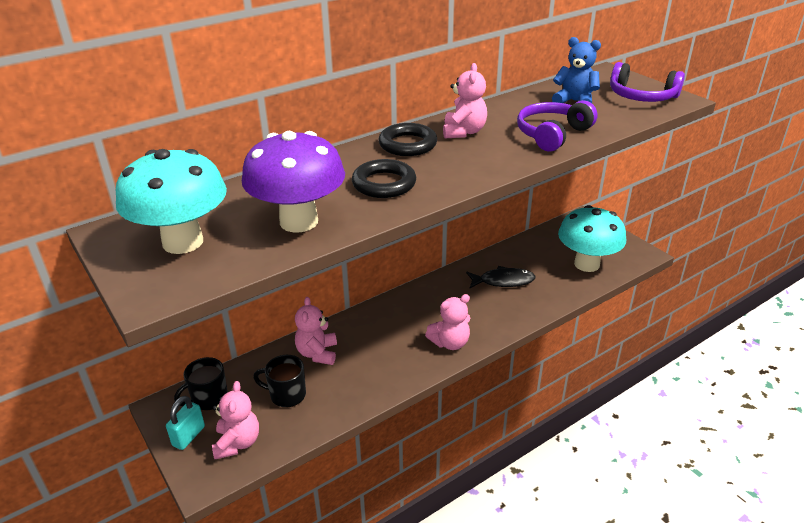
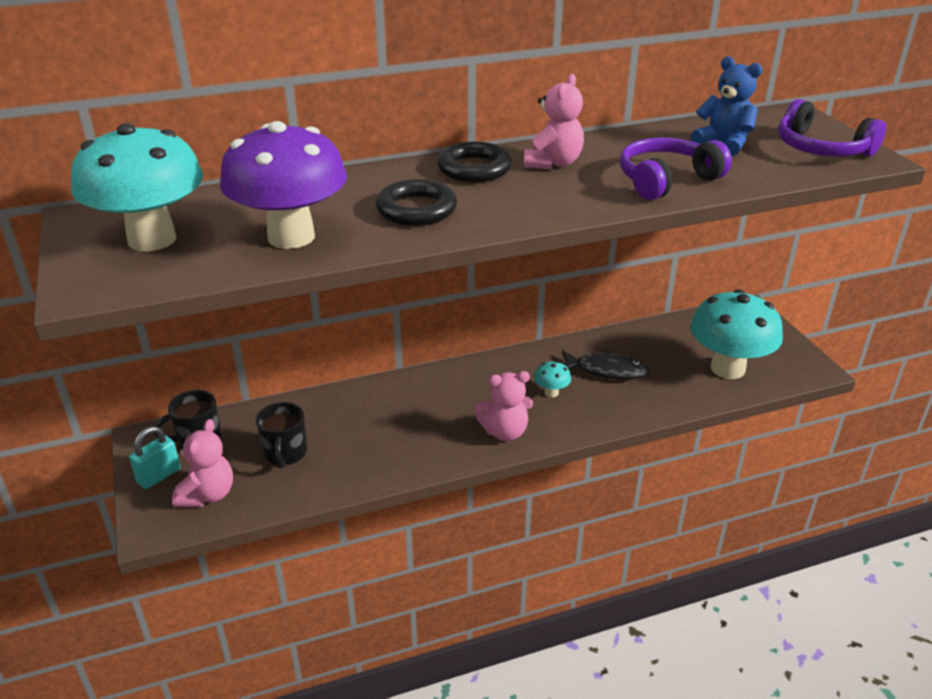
camera: 15 degrees right, 0 degrees up
black mug [253,355,306,408] -> black mug turned 120 degrees counterclockwise [256,402,307,468]
pink teddy bear [295,297,337,365] -> none
none -> turquoise mushroom [534,361,571,398]

